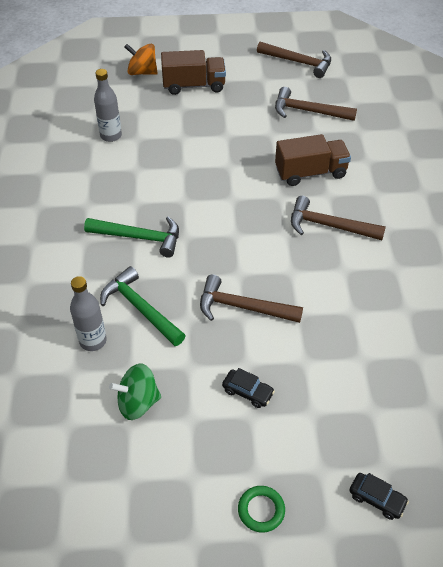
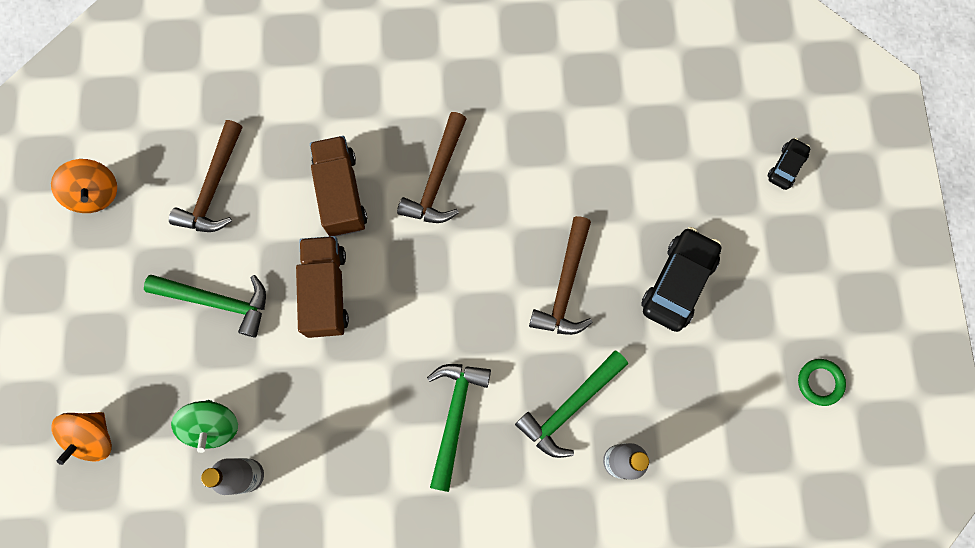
camera: 90 degrees left, 25 degrees up
green spinning top [109,364,161,420] -> green spinning top moved to [171,400,238,453]
brown truck [161,50,226,95] -> brown truck moved to [296,236,349,338]
black car [222,368,275,408] -> black car [641,227,721,332], size x1.87
green ring [238,486,285,533] -> green ring moved to [798,359,846,406]
brown hammer [257,42,331,78] -> orange spinning top [51,159,117,213]
none -> green hammer [144,275,266,337]

